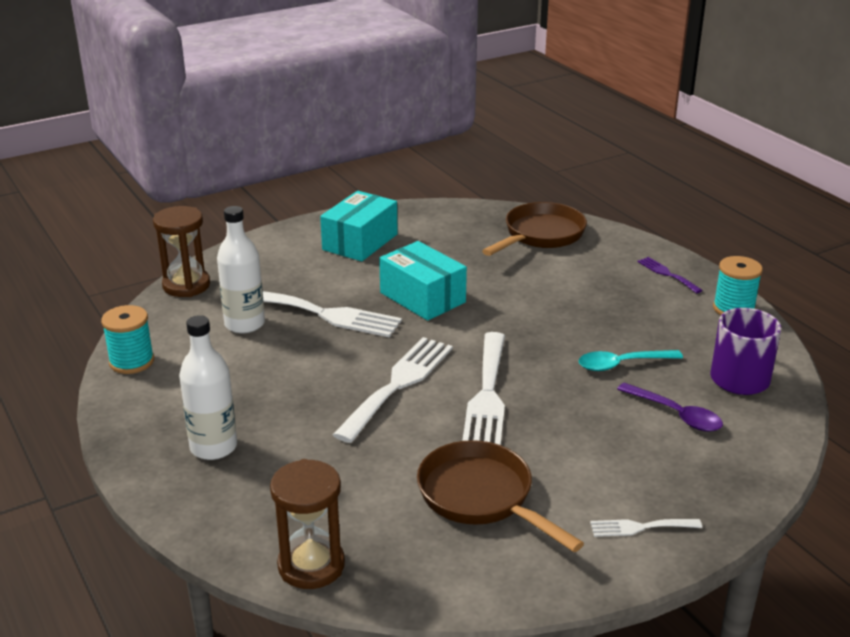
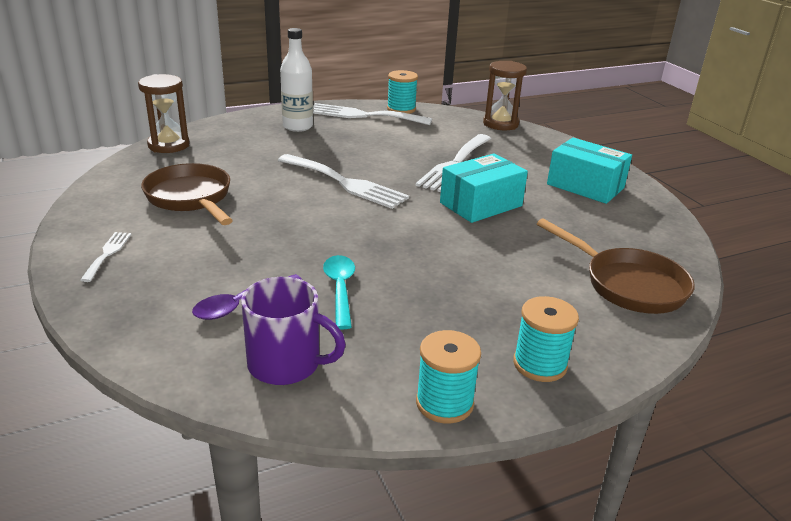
camera: 95 degrees right, 0 degrees up
white bottle [217,206,265,333] -> none
brown pan [417,440,584,552] -> brown pan turned 90 degrees counterclockwise [141,163,233,225]
white fork [462,332,505,445] -> white fork moved to [313,103,432,125]
purple fork [638,257,702,293] -> turquoise spool [513,296,579,382]

